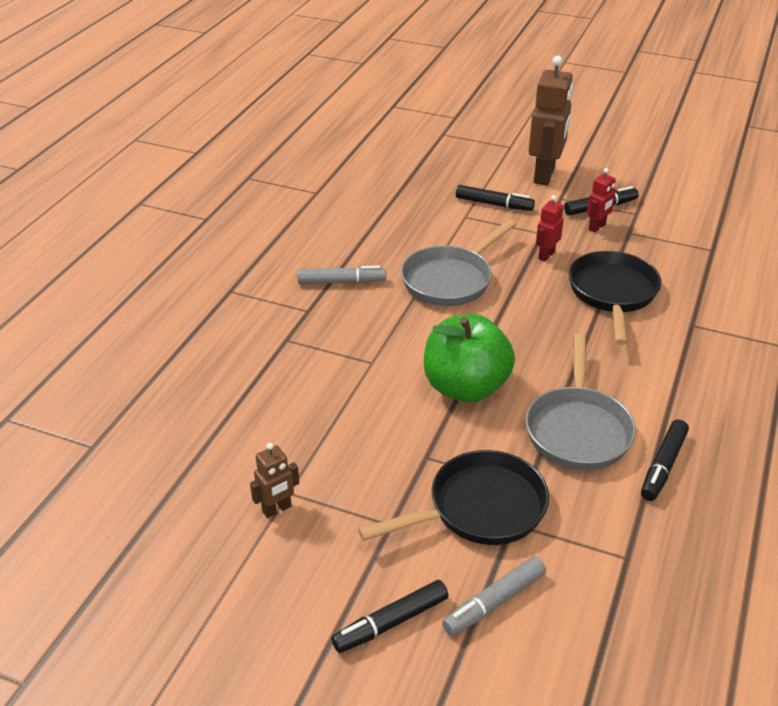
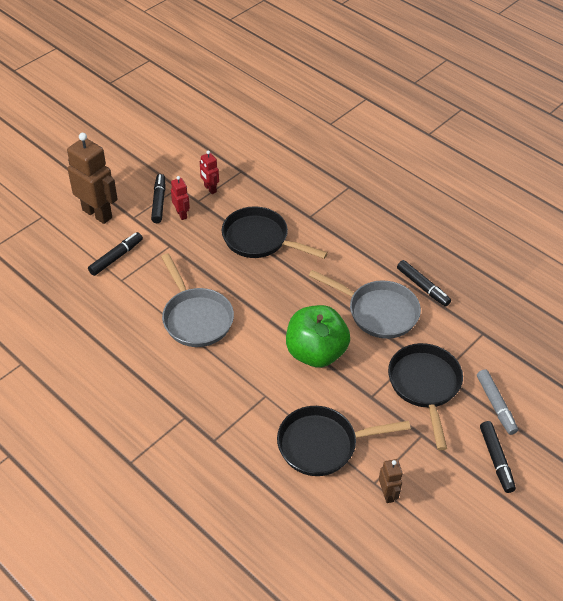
camera: 70 degrees left, 10 degrees up
grey marker [297,266,386,284] -> none
red robot [536,195,564,262] -> red robot moved to [200,151,219,194]
none -> black pan [277,406,411,476]

